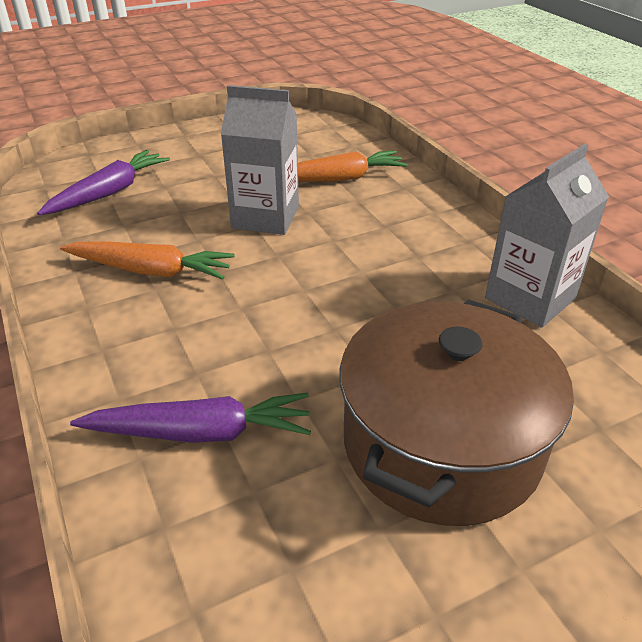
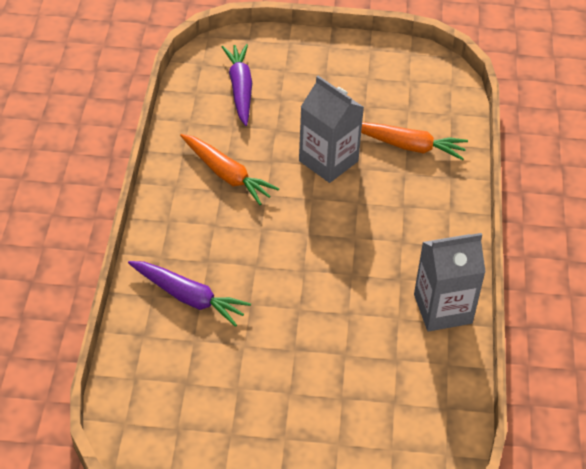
camera: 30 degrees right, 10 degrees up
purple carrot [37,150,170,215] -> purple carrot turned 75 degrees counterclockwise [222,44,252,126]
brown pot [339,299,574,526] -> none

